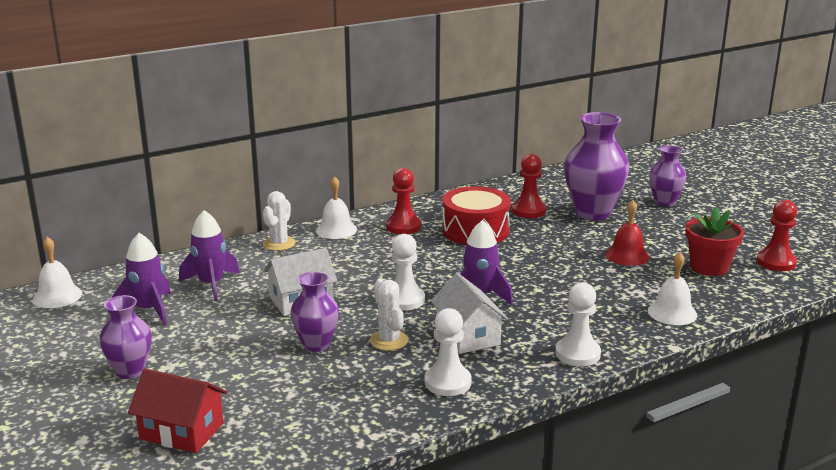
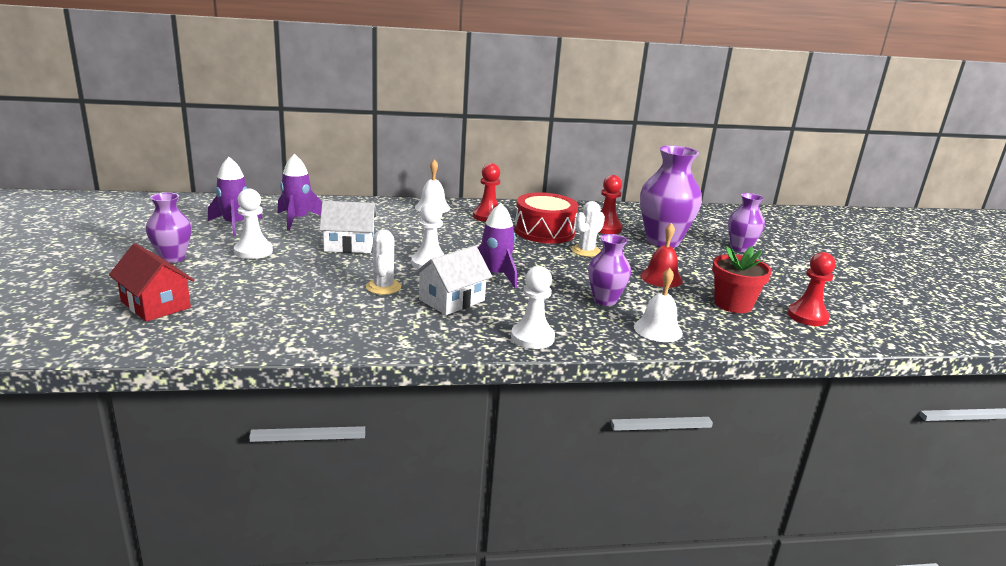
camera: 20 degrees right, 0 degrees up
white bell [33,237,82,308] -> none
white cactus [263,191,295,251] -> white cactus moved to [571,201,605,257]
purple vase [290,272,339,352] -> purple vase moved to [588,234,631,306]
white pawn [425,308,472,396] -> white pawn moved to [234,189,273,259]
white house [431,273,508,354] -> white house turned 45 degrees clockwise [414,246,493,315]

